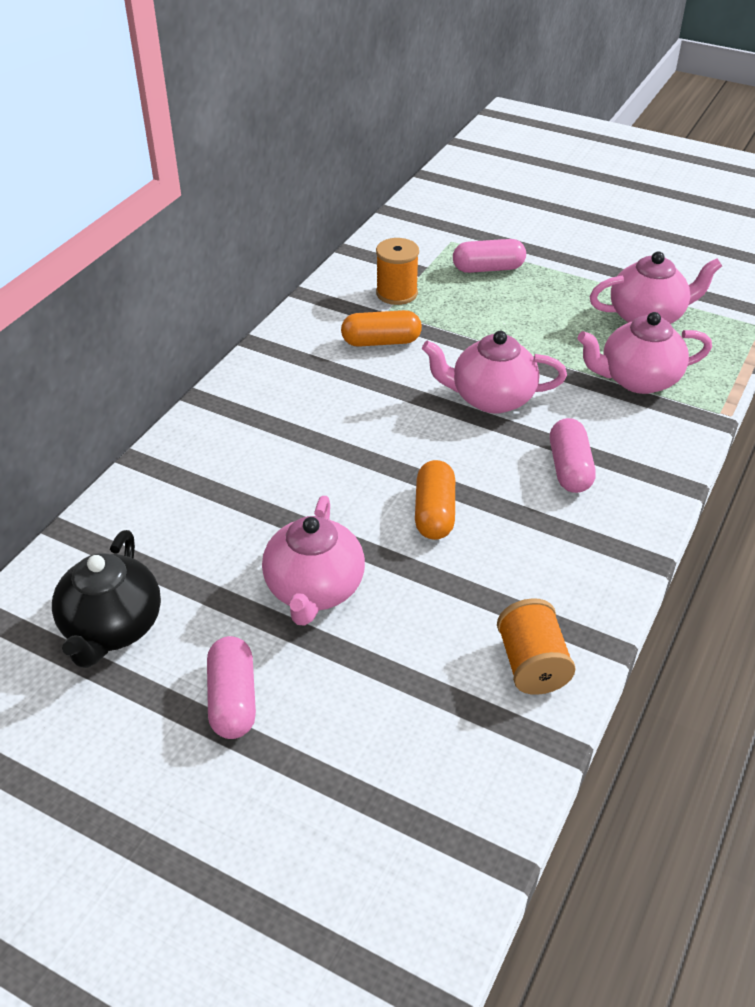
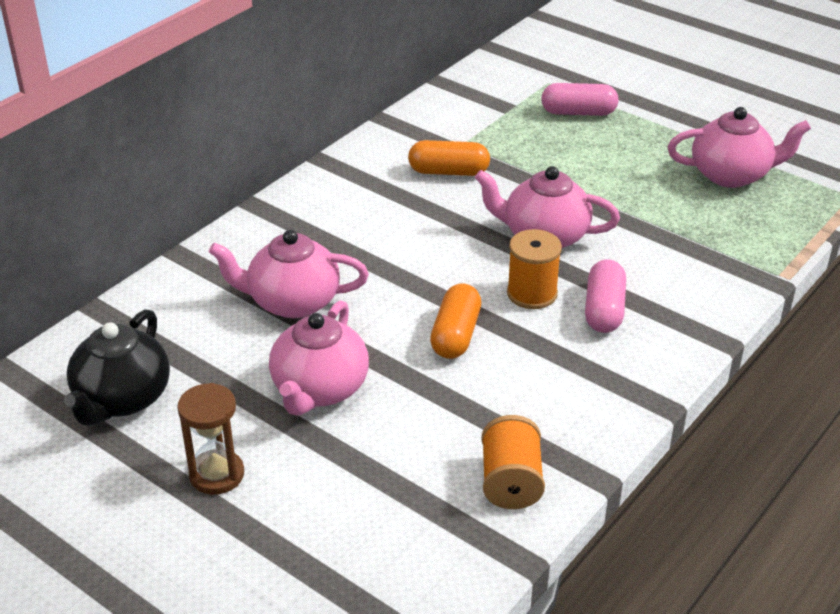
camera: 10 degrees right, 5 degrees down
pink capsule [207,636,256,739] -> brown hourglass [177,383,244,495]
orange spool [376,238,419,305] -> orange spool moved to [507,229,562,309]
pink teapot [577,312,712,394] -> pink teapot moved to [209,230,369,318]

